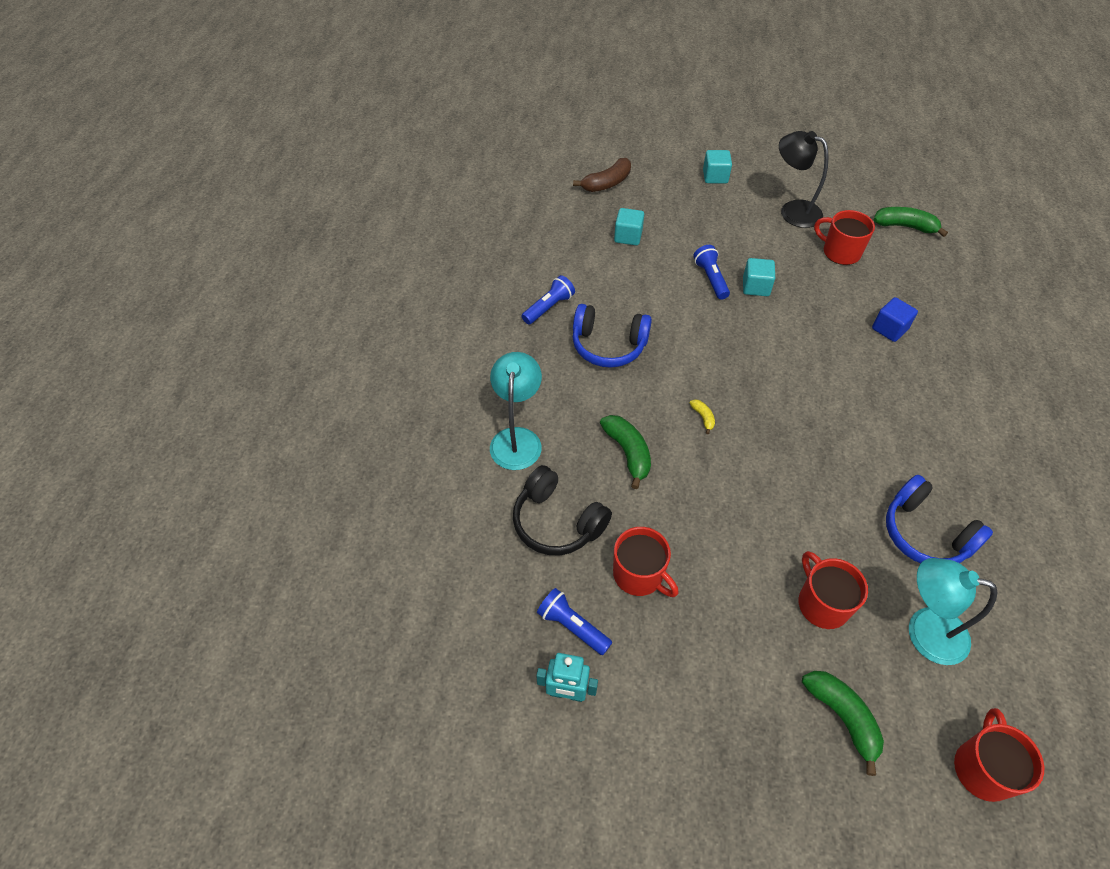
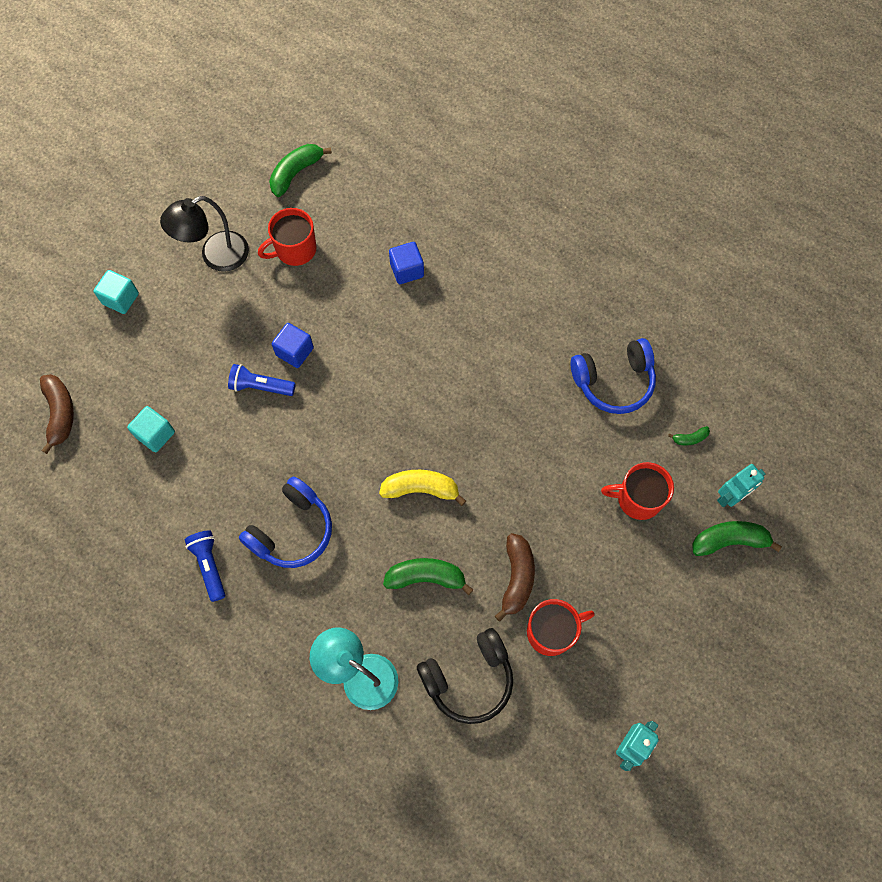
camera: 65 degrees left, 15 degrees up
blue flashlight [537,588,612,655] -> none
yellow banana [690,399,715,434] -> yellow banana [379,470,466,506], size x2.00
turquoise cube [743,258,775,296] -> blue cube [272,323,314,368]
turquoise lamp [909,558,998,665] -> green banana [668,426,710,446]
red mug [954,708,1044,802] -> none
none -> brown banana [495,533,535,622]
none -> turquoise robot [717,464,765,507]

